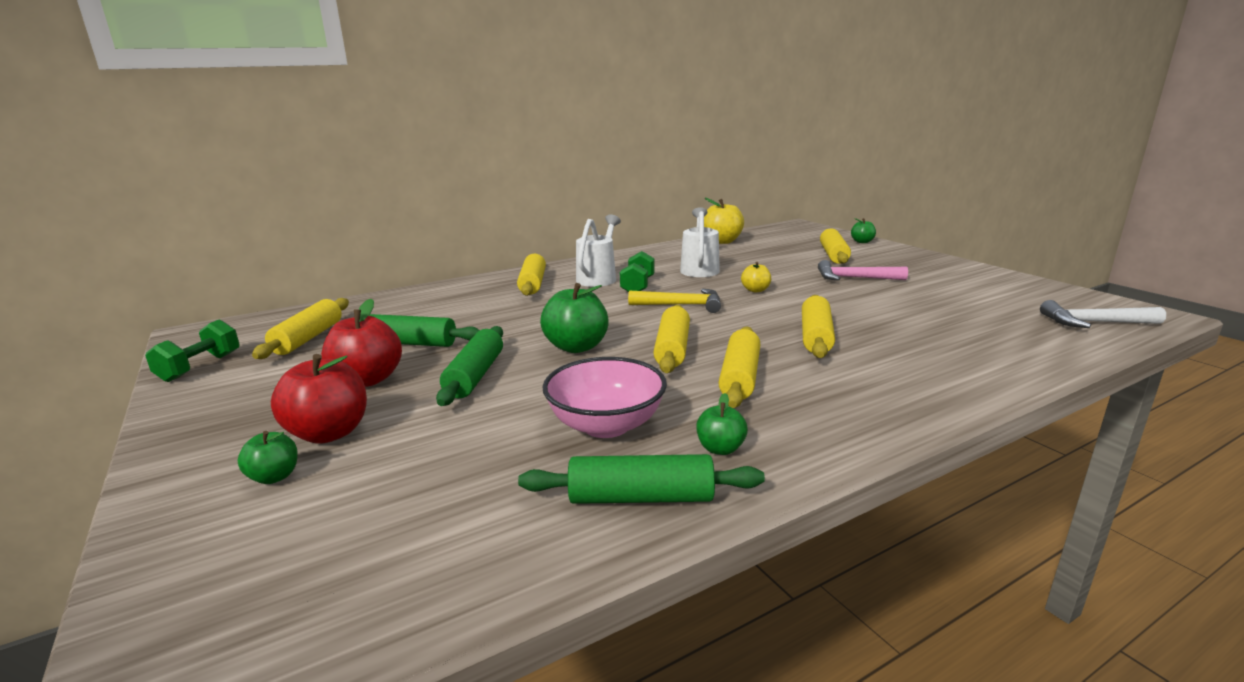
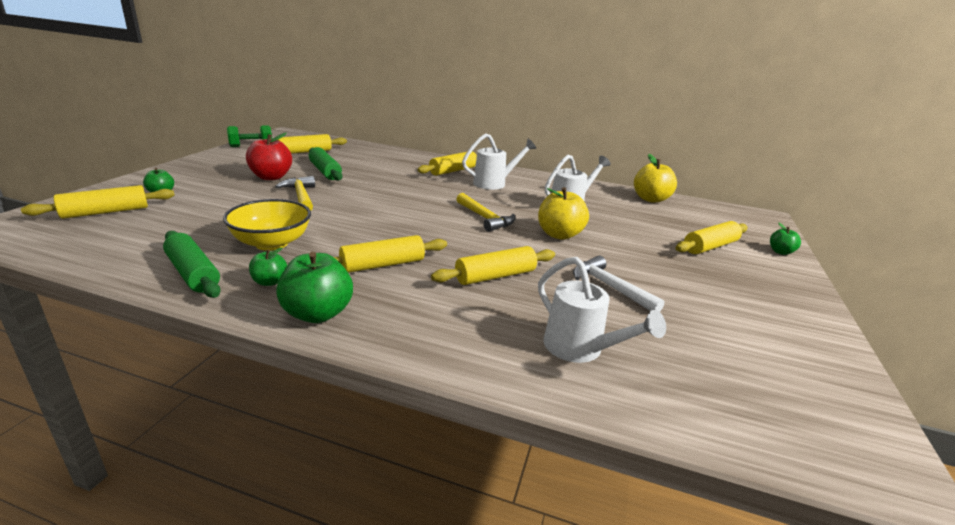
camera: 45 degrees right, 5 degrees up
red apple [271,354,367,444] -> none
green rolling pin [436,326,503,406] -> yellow hammer [275,176,315,211]
green apple [540,283,609,353] -> green apple moved to [276,252,353,323]
pink bowl [542,357,667,438] -> yellow bowl [223,199,311,251]
green dumbbell [620,251,655,292] -> none
yellow rolling pin [653,305,690,373] -> yellow rolling pin moved to [21,185,175,219]
yellow apple [741,262,771,292] -> yellow apple [538,187,589,240], size x1.83
pink hammer [818,260,908,281] -> none
white hammer [1040,300,1166,328] -> white hammer moved to [573,256,664,312]
none -> white watering can [538,257,666,363]

